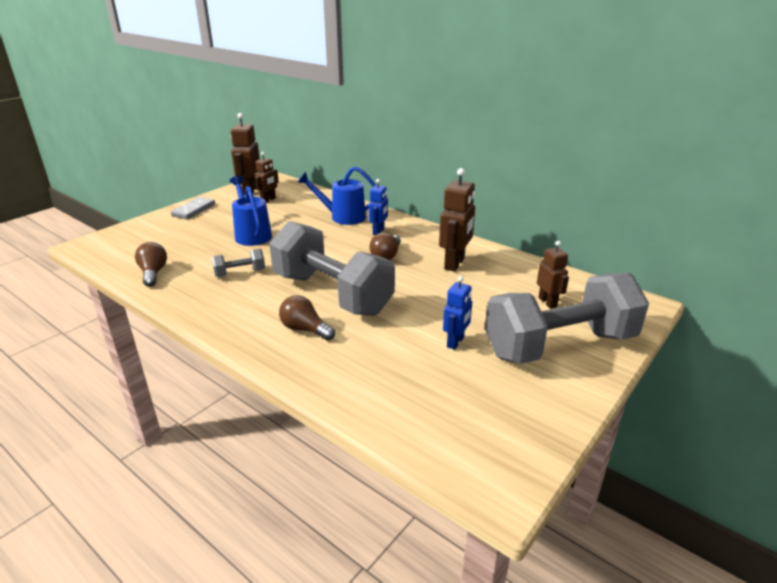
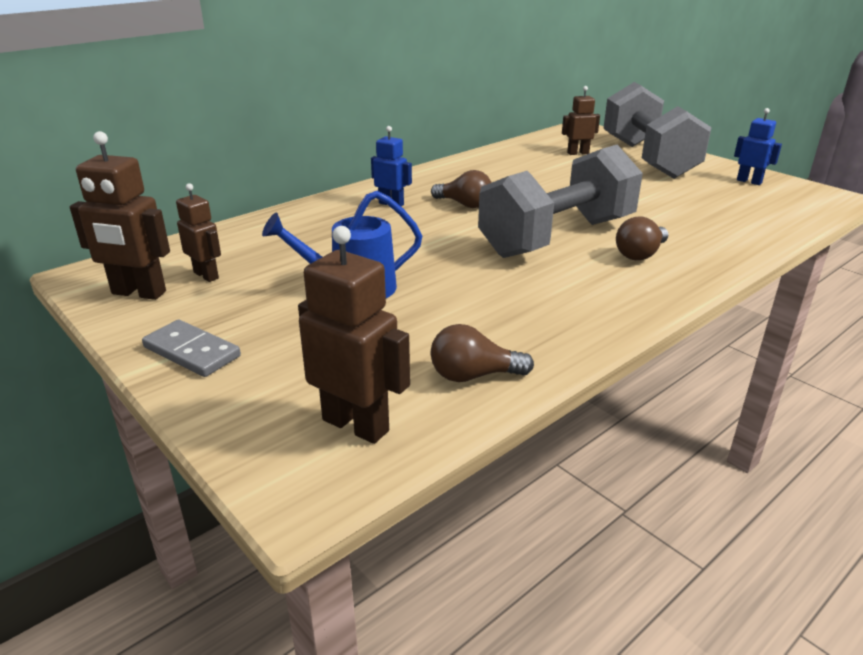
camera: 80 degrees left, 0 degrees up
grey dumbbell [212,249,265,277] -> none
blue watering can [297,166,376,225] -> none
brown robot [439,168,475,272] -> brown robot moved to [298,226,410,444]
blue robot [443,276,472,350] -> blue robot moved to [734,108,782,185]

